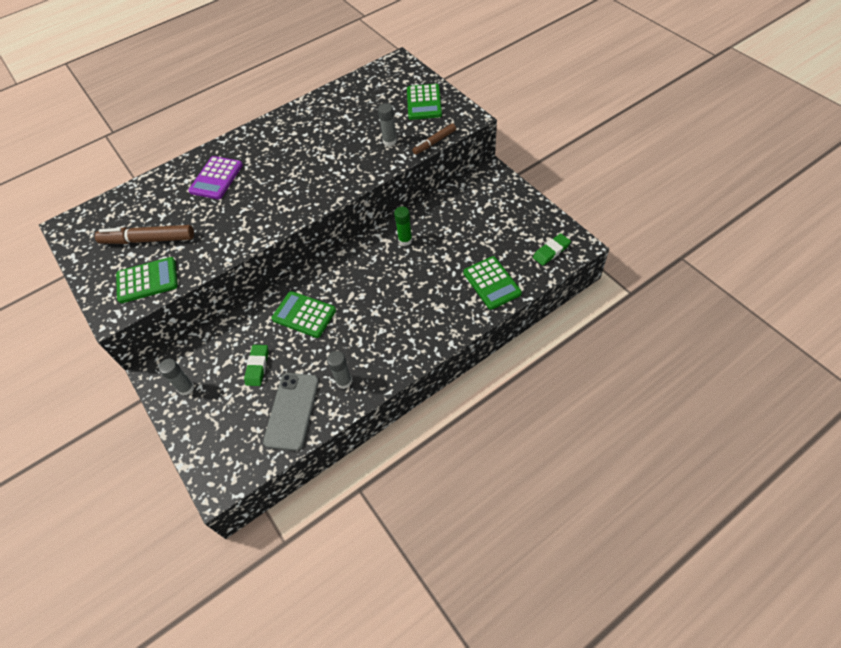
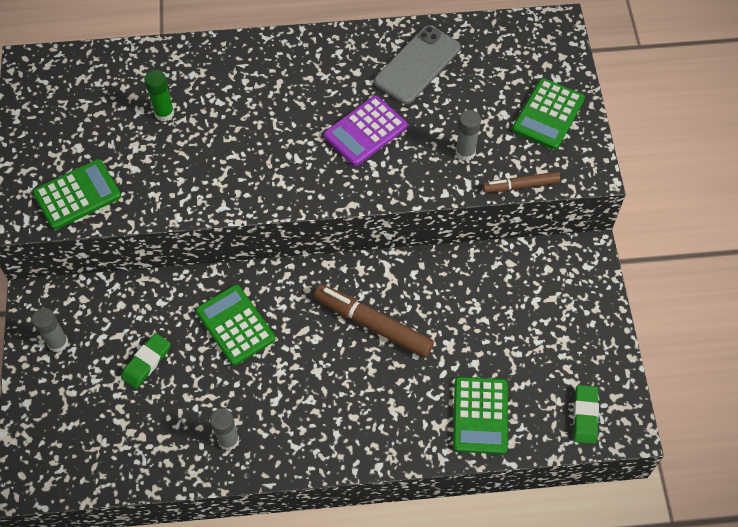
camera: 25 degrees right, 5 degrees up
brown marker [95,225,194,244] -> brown marker moved to [314,284,434,358]
green calculator [116,257,178,303] -> green calculator turned 45 degrees counterclockwise [33,159,121,230]
purple calculator [188,156,243,199] -> purple calculator moved to [323,95,408,166]
grey phone [263,373,319,451] -> grey phone moved to [374,25,461,104]
green glue stick [394,207,412,246] -> green glue stick moved to [144,70,174,121]
green eraser [533,233,571,266] -> green eraser turned 75 degrees counterclockwise [573,385,599,444]

